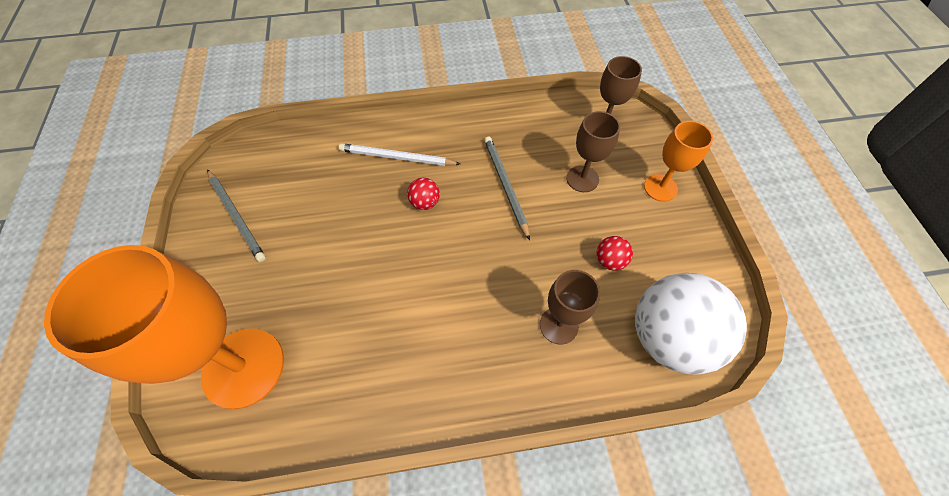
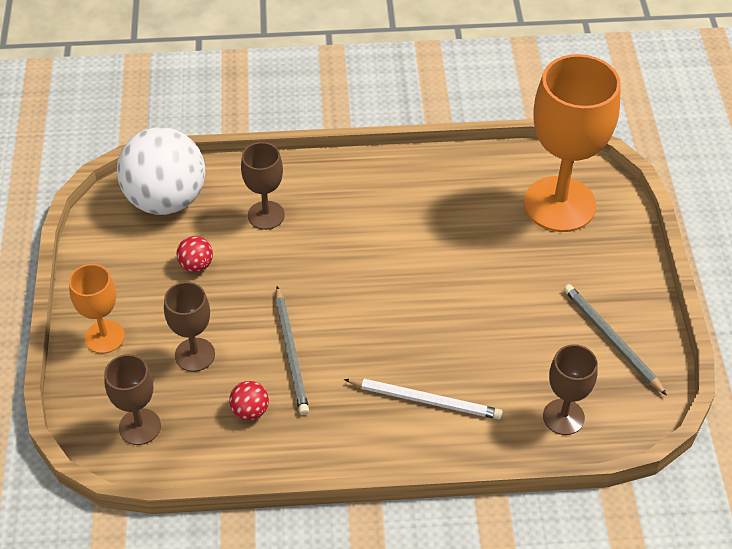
camera: 175 degrees left, 10 degrees down
red ball [407,178,440,210] -> red ball moved to [229,381,269,420]
none -> brown goblet [543,344,598,435]

